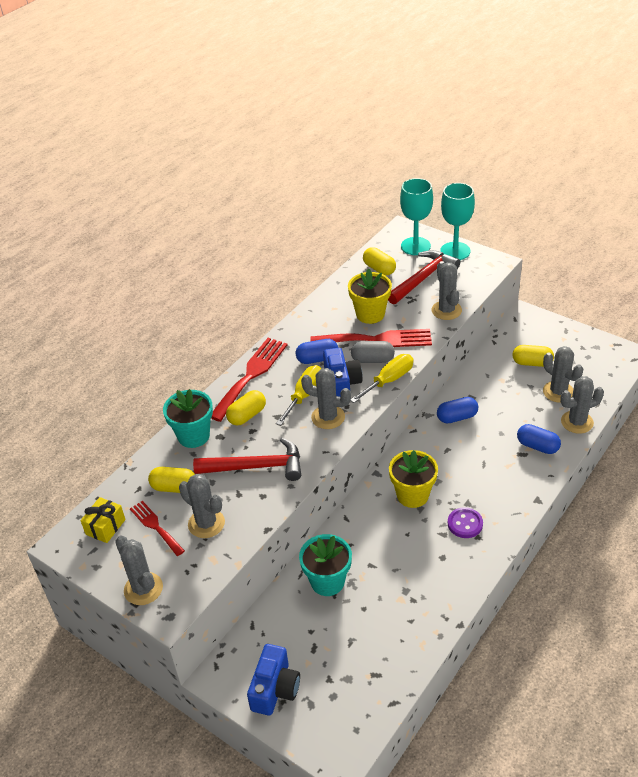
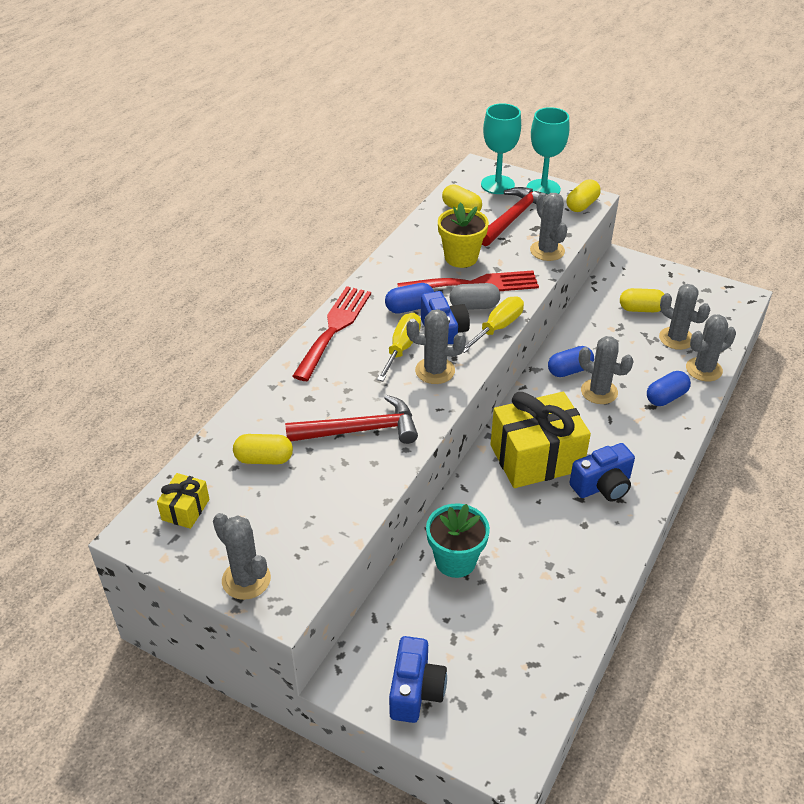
camera: 10 degrees left, 0 degrees up
red fork [130,501,185,556] -> none
turquoise flower pot [163,389,213,448] -> none
grey cactus [179,474,225,538] -> grey cactus moved to [579,336,634,404]
yellow capsule [226,390,266,426] -> yellow capsule moved to [567,179,601,212]
yellow flower pot [389,450,438,508] -> yellow gift [490,392,591,488]
purple button [448,507,483,538] -> blue camera [569,443,635,502]
blue capsule [517,424,561,454] -> blue capsule turned 60 degrees counterclockwise [647,371,691,406]

